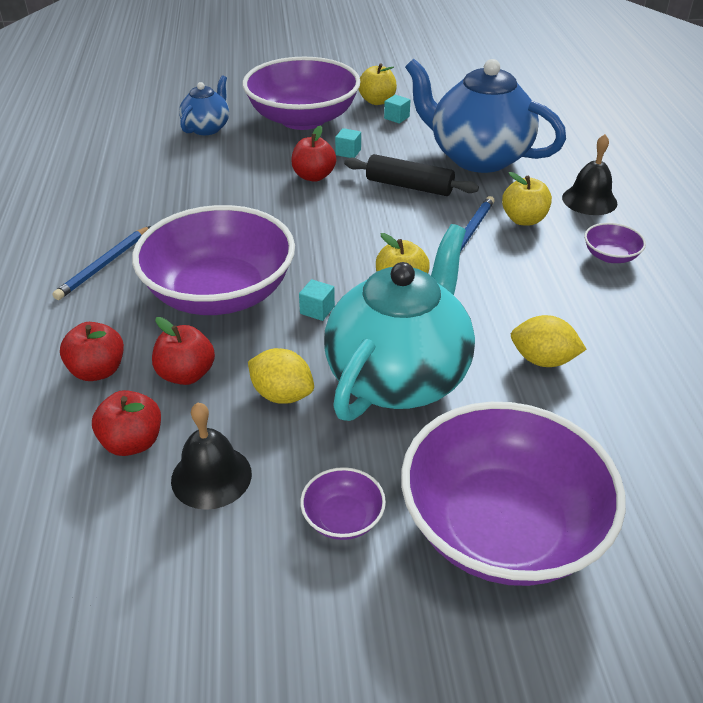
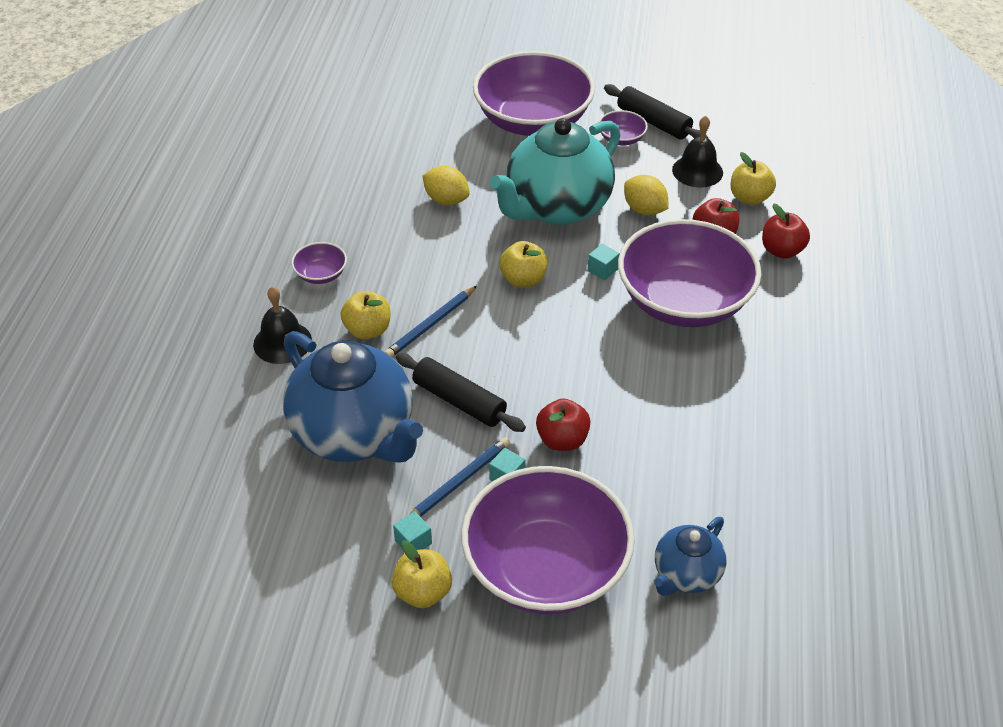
camera: 165 degrees left, 5 degrees up
blue pencil [52,226,150,300] -> blue pencil moved to [410,437,510,517]
red apple [92,390,161,456] -> yellow apple [731,152,776,205]
none -> black rolling pin [604,84,708,139]

